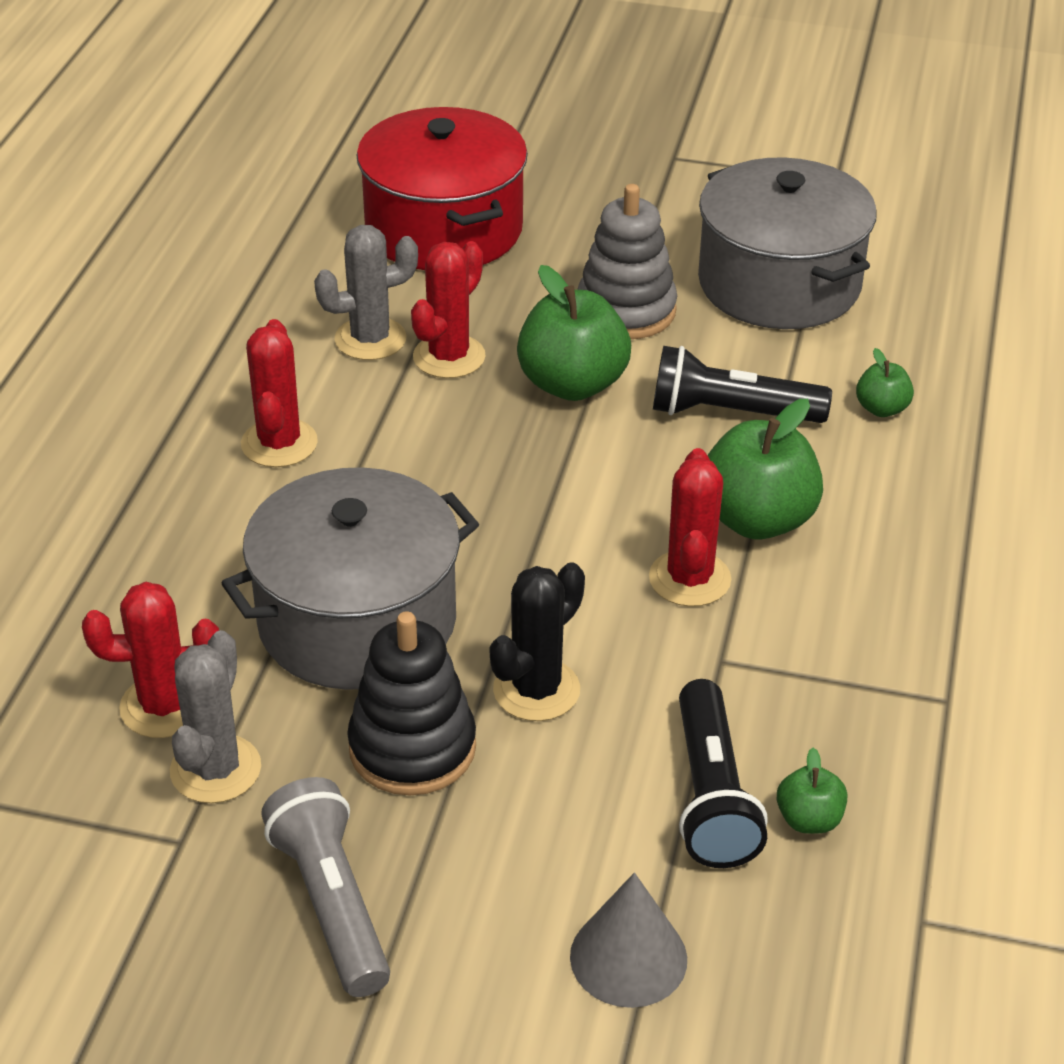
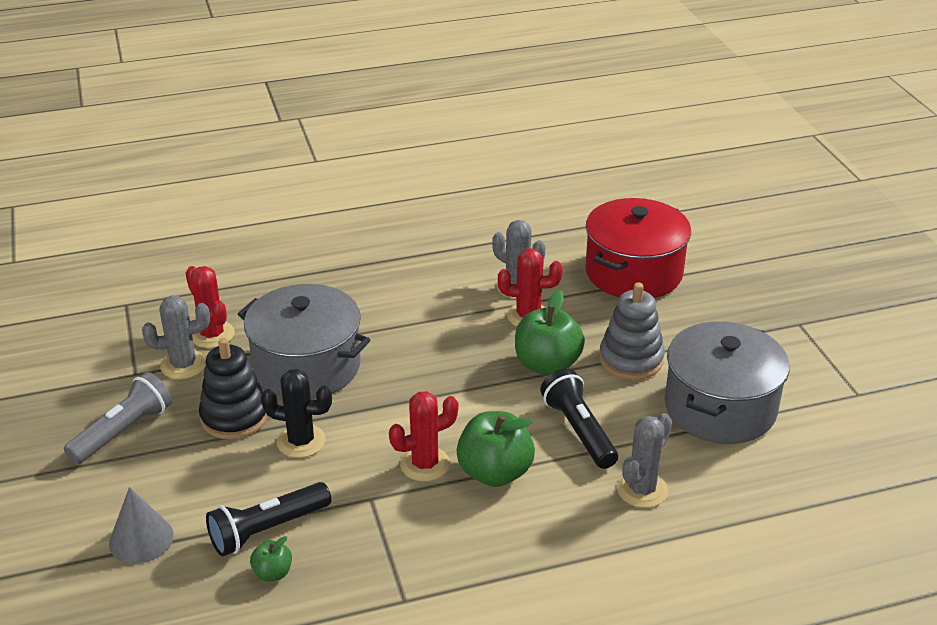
camera: 60 degrees right, 5 degrees down
red cactus [241,319,318,467] -> none
green apple [856,348,914,417] -> grey cactus [617,413,672,508]

